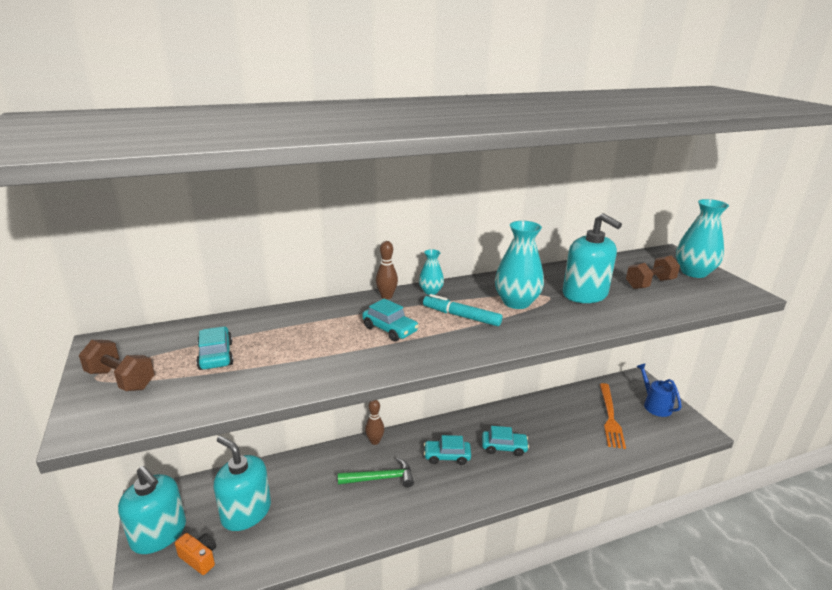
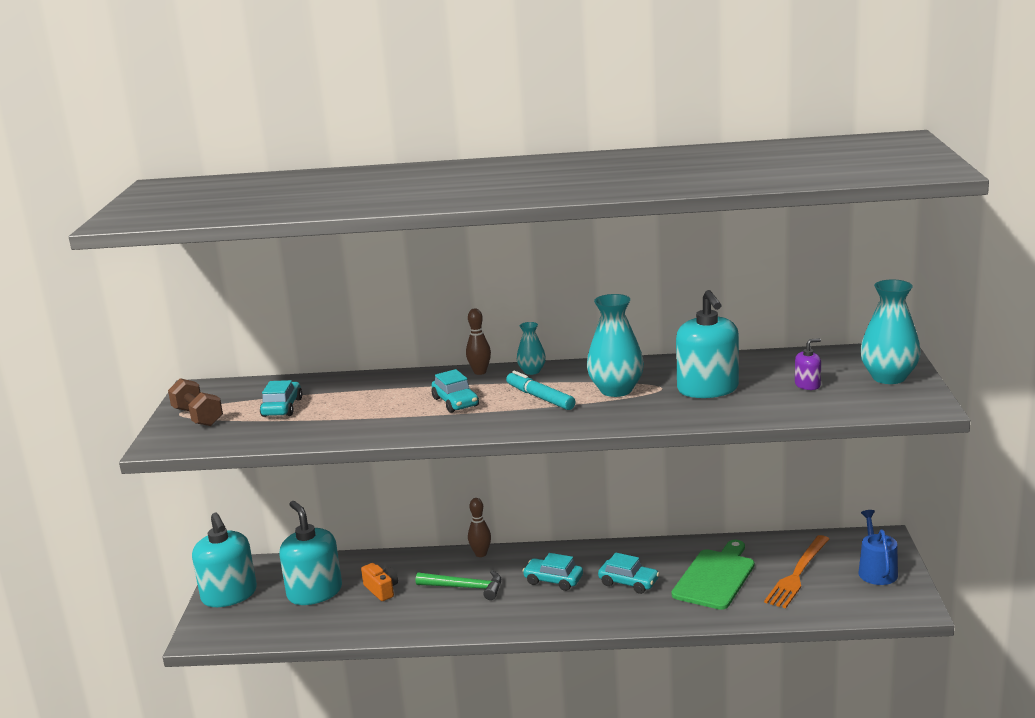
camera: 25 degrees right, 5 degrees down
orange camera [175,533,216,575] -> orange camera moved to [361,563,398,601]
brown dumbbell [626,255,680,289] -> purple soap dispenser [795,338,821,390]
none -> green cutting board [672,540,754,610]

